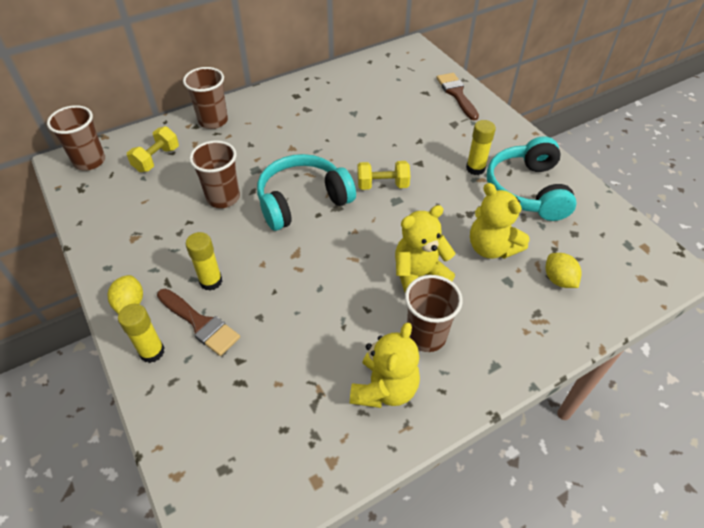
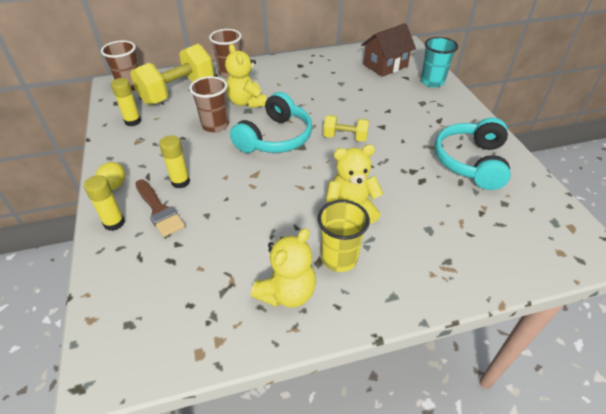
camera: 15 degrees right, 5 degrees down
yellow dumbbell [127,126,179,172] -> yellow dumbbell [130,44,214,105], size x1.91
turquoise headphones [257,154,356,231] -> turquoise headphones turned 135 degrees clockwise [230,92,312,153]
brown cup [405,275,463,352] -> yellow cup [317,200,370,272]
brown brush [436,73,479,120] -> turquoise cup [421,37,458,88]
yellow glue stick [466,120,496,175] -> yellow glue stick moved to [111,78,141,126]
yellow teddy bear [470,183,530,259] -> yellow teddy bear moved to [225,44,267,108]
yellow lemon [546,253,582,288] -> none
none -> brown house [361,23,416,77]

